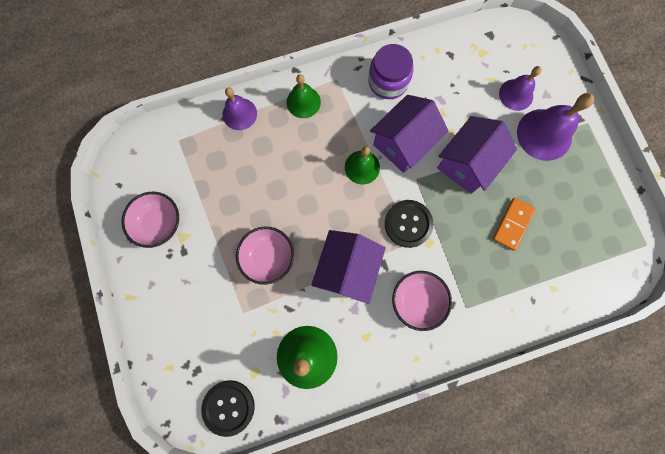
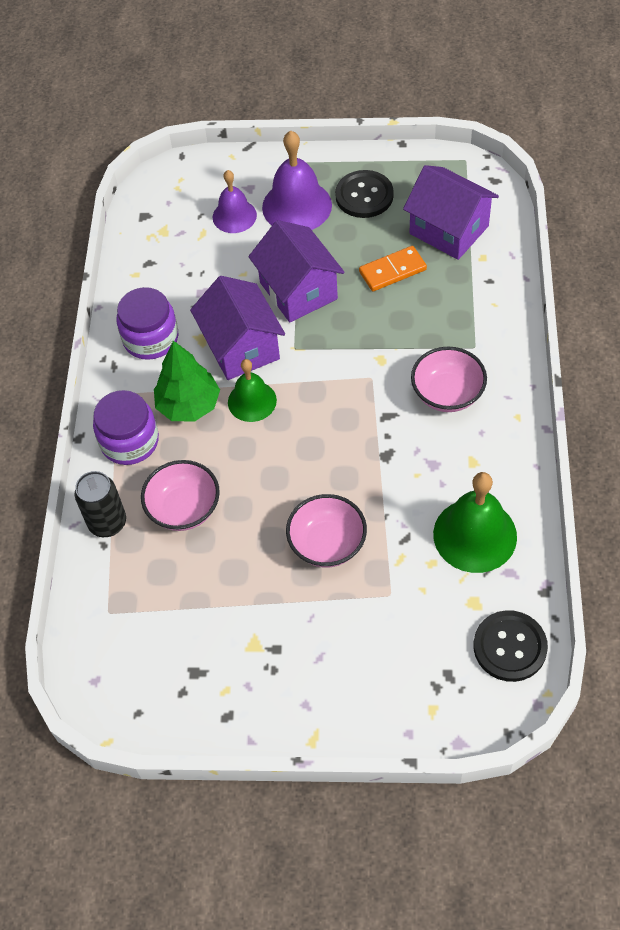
camera: 65 degrees left, 20 degrees down
pink bowl [121,192,179,248] -> pink bowl moved to [141,460,220,531]
purple bell [223,87,257,130] -> black can [75,471,126,537]
green bell [286,74,321,118] -> purple jar [93,390,159,465]
purple house [311,230,386,304] -> purple house moved to [403,165,499,260]
black button [385,200,433,248] -> black button moved to [335,170,394,218]
orange domino [493,198,536,251] -> orange domino turned 75 degrees counterclockwise [359,246,427,291]
none -> green tree [154,340,220,422]

